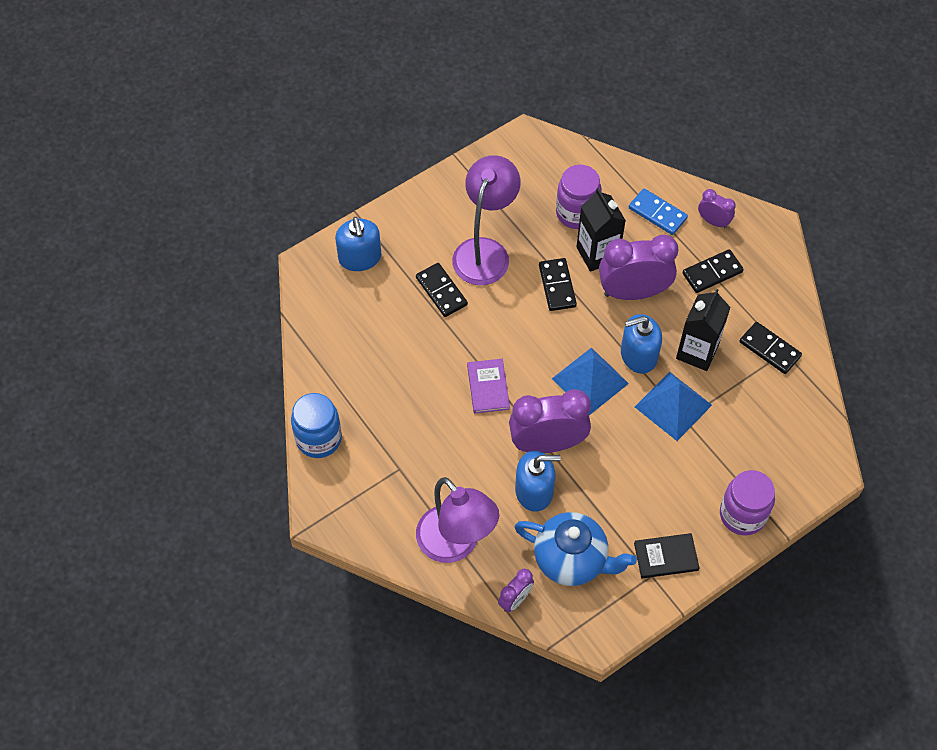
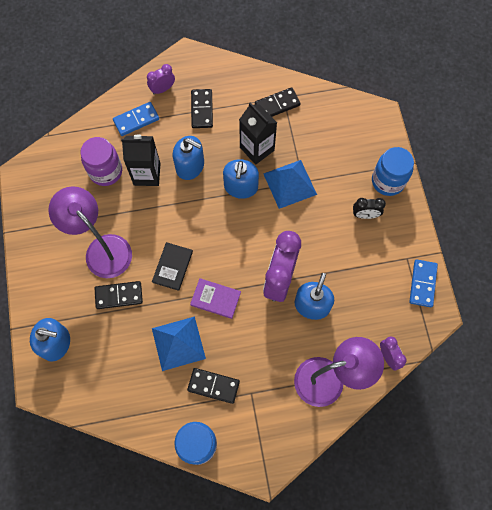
camera: 65 degrees left, 10 degrees up
blue teapot [514,512,637,586] -> none
black domino [539,258,577,311] -> black domino moved to [187,368,240,404]
blue pyramid [552,347,629,415] -> blue pyramid moved to [152,316,206,371]
purple clock [599,235,678,300] -> blue soap dispenser [173,136,204,180]
black book [634,533,700,578] -> black book moved to [152,242,193,291]
purple jar [720,470,775,535] -> blue jar [372,147,414,196]
none -> black clock [353,198,386,219]
none -> blue domino [409,260,438,307]

